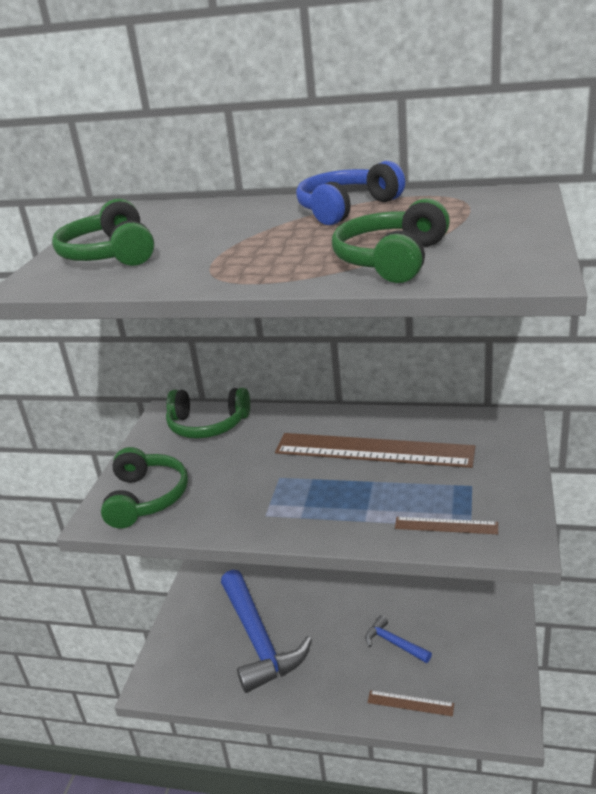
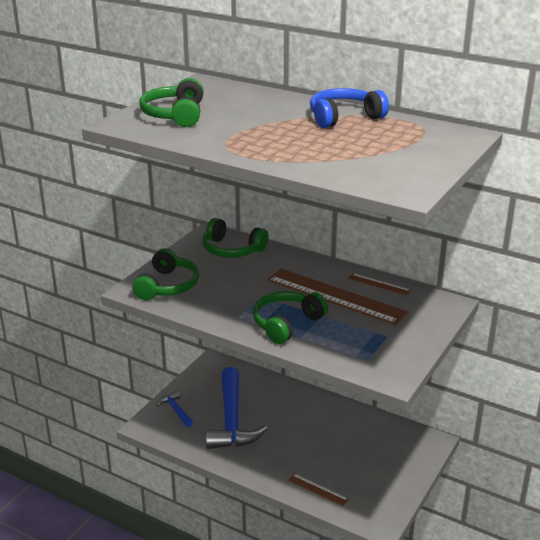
camera: 15 degrees right, 0 degrees up
green headphones [332,198,450,283] -> green headphones moved to [253,291,328,344]
blue hammer [365,615,432,663] -> blue hammer moved to [157,391,193,427]
brown ruler [395,517,498,534] -> brown ruler moved to [348,273,411,296]

